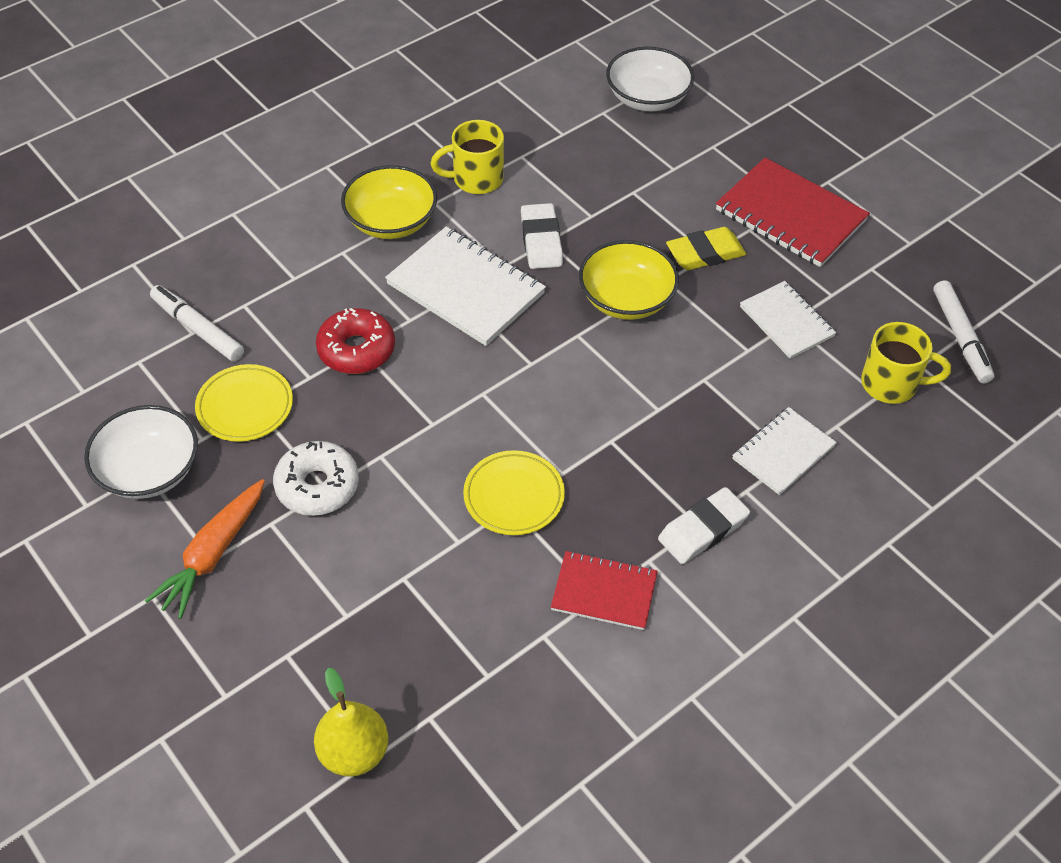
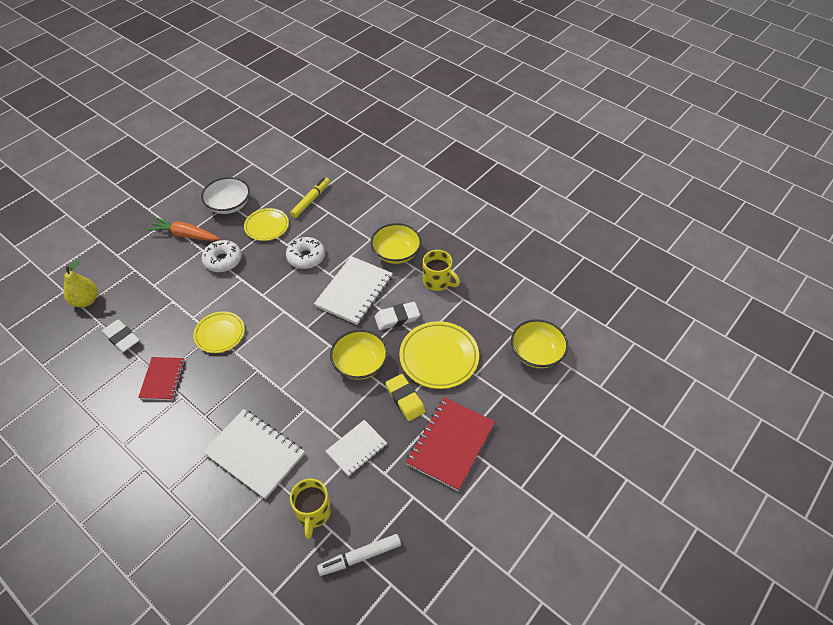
camera: 80 degrees right, 0 degrees up
white marker [150,285,244,362] -> yellow marker [290,177,330,218]
red donut [316,308,395,374] -> white donut [286,237,325,269]
yellow mug [430,120,504,194] -> yellow mug turned 150 degrees clockwise [423,250,460,291]
white bowl [606,47,694,112] -> yellow bowl [511,319,569,368]
white eraser [658,487,750,564] -> white eraser moved to [102,319,140,352]
white notebook [732,407,837,495] -> white notebook [203,409,305,499], size x1.63
none -> yellow plate [399,321,479,389]

